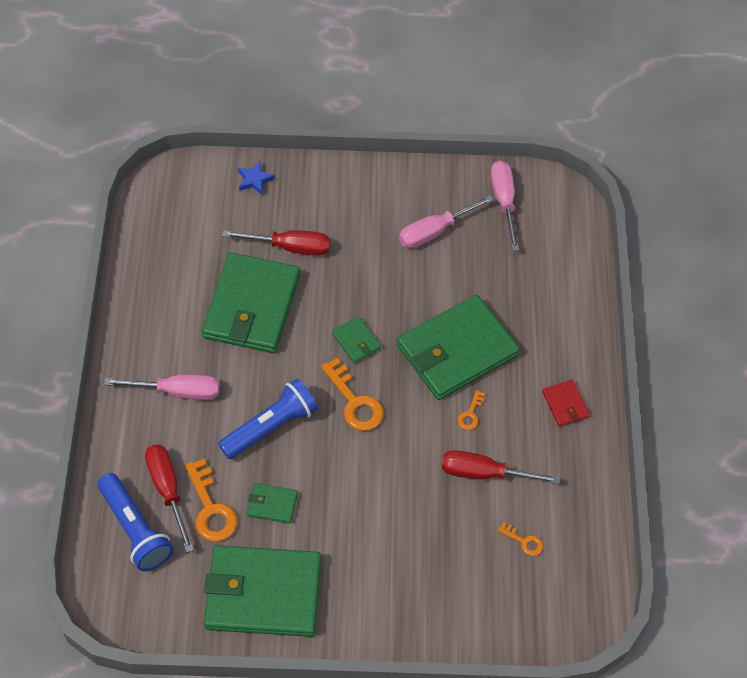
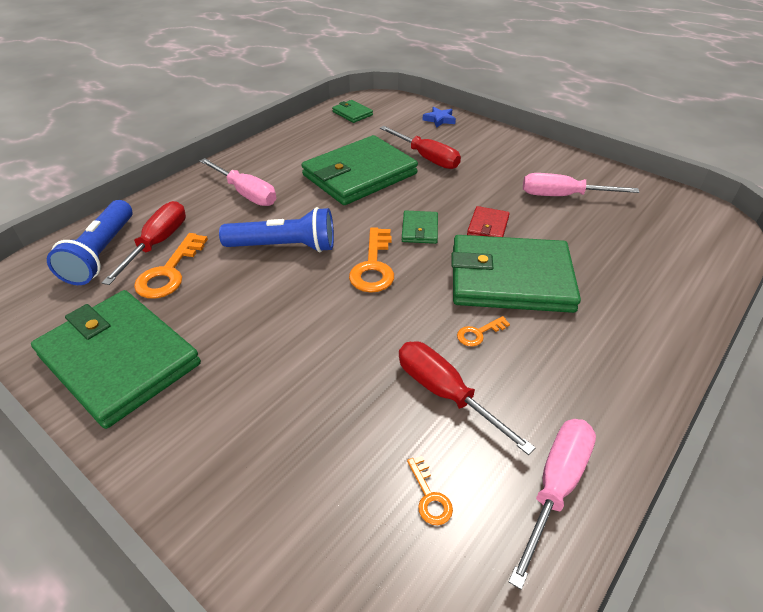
camera: 40 degrees right, 15 degrees down
green wallet [247,483,298,524] -> green wallet moved to [332,100,373,123]
pink screwdriver [491,161,519,251] -> pink screwdriver moved to [509,419,596,590]
red wallet [542,380,590,427] -> red wallet moved to [467,206,510,237]

